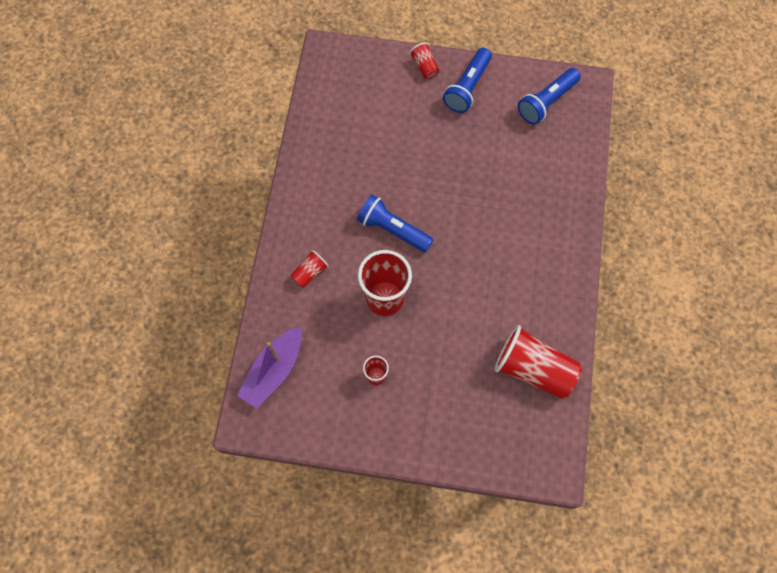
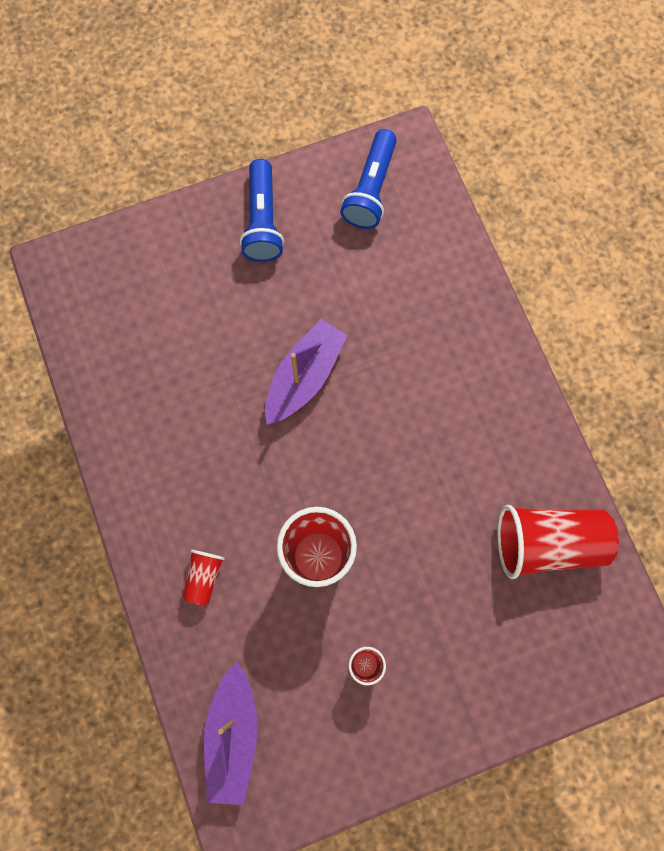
camera: 30 degrees left, 5 degrees up
blue flashlight [357,194,433,252] -> none
red cup [409,43,439,79] -> none
none -> purple boat [265,319,348,425]

